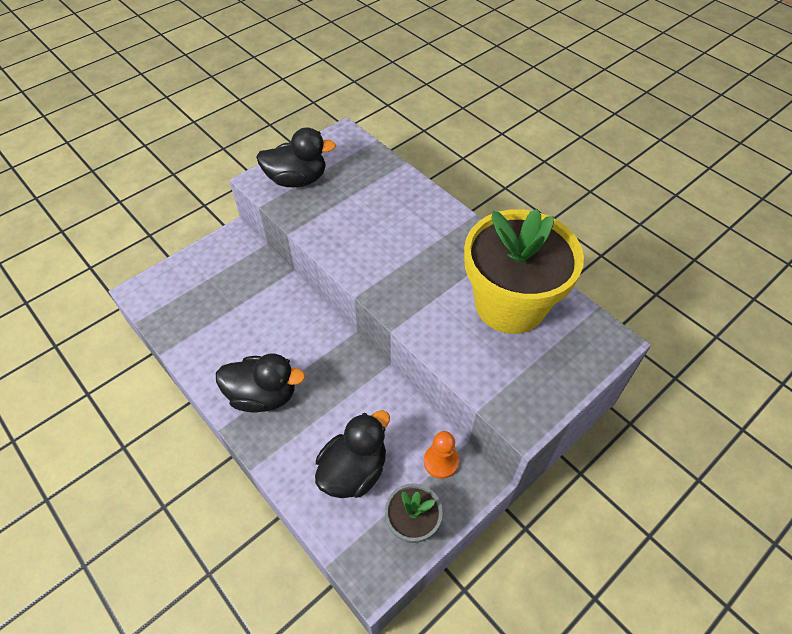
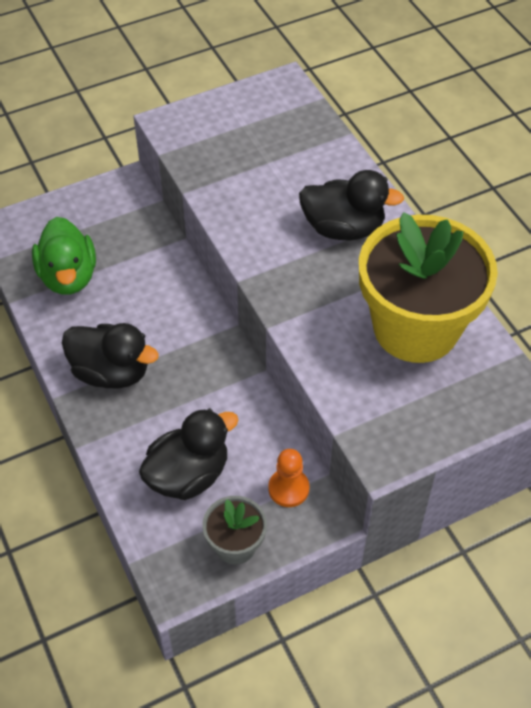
camera: 15 degrees right, 0 degrees up
black duck [256,127,336,187] -> black duck moved to [299,170,404,241]
none -> green duck [32,217,96,295]

